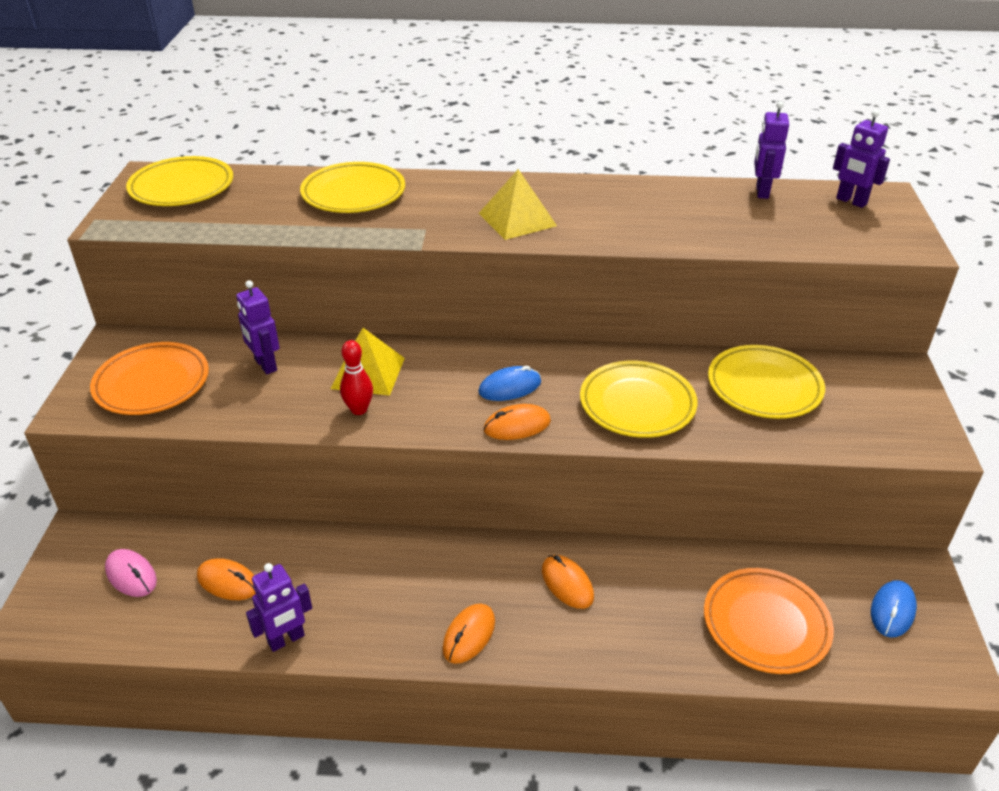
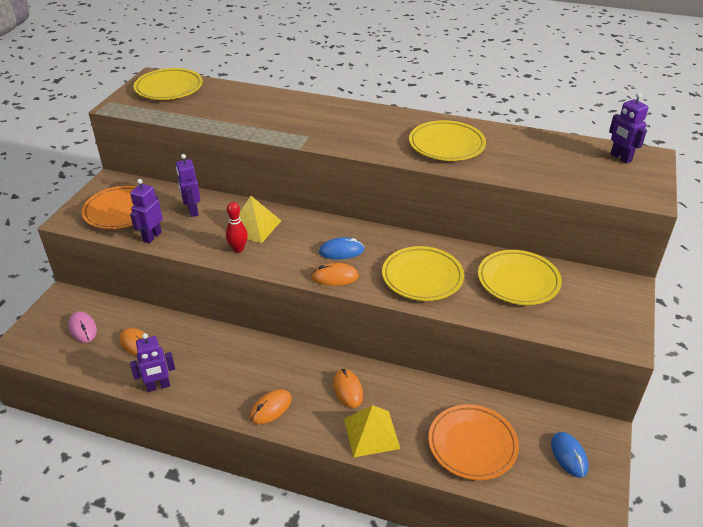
camera: 15 degrees right, 0 degrees up
yellow plate [300,162,405,213] -> yellow plate moved to [409,120,486,161]
yellow pyramid [479,169,557,240] -> yellow pyramid moved to [344,405,400,457]
purple robot [754,101,789,199] -> purple robot moved to [130,179,163,244]
blue mouse [871,580,917,638] -> blue mouse turned 60 degrees counterclockwise [551,432,589,478]

